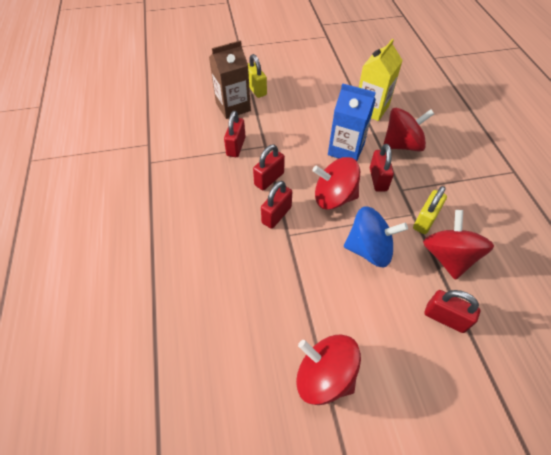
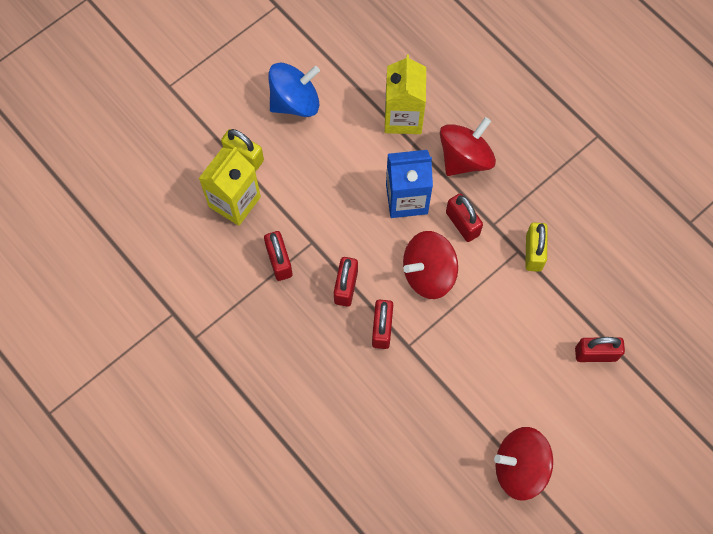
camera: 30 degrees left, 15 degrees up
brown carton [209,40,251,119] -> yellow carton [199,147,261,226]
blue spinning top [344,206,408,268] -> blue spinning top moved to [268,63,320,117]
red spinning top [423,210,494,280] -> none

